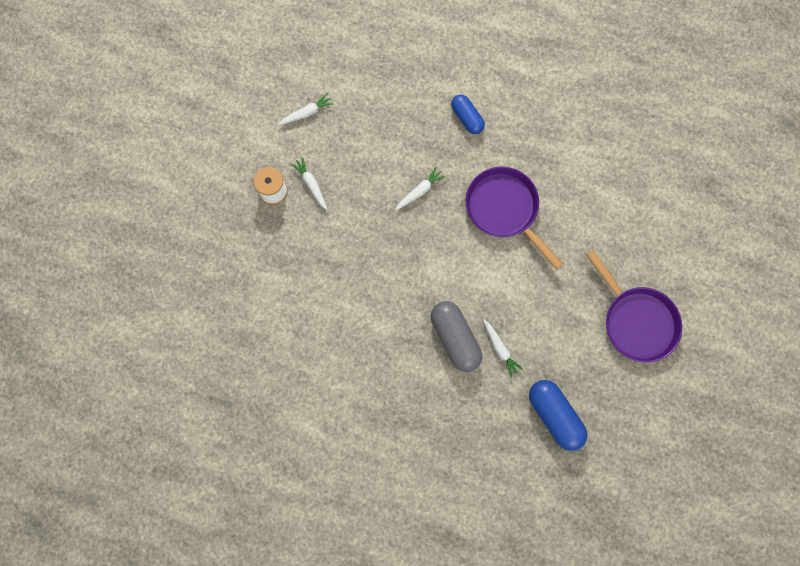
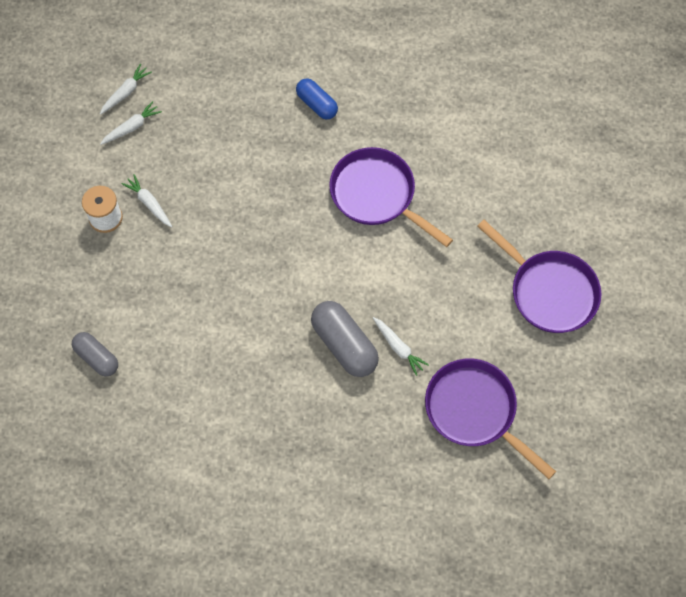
camera: 10 degrees left, 10 degrees down
white carrot [395,167,446,210] -> white carrot moved to [100,64,152,115]
blue capsule [529,380,588,451] -> purple pan [425,359,556,479]
none -> grey capsule [72,332,118,376]

